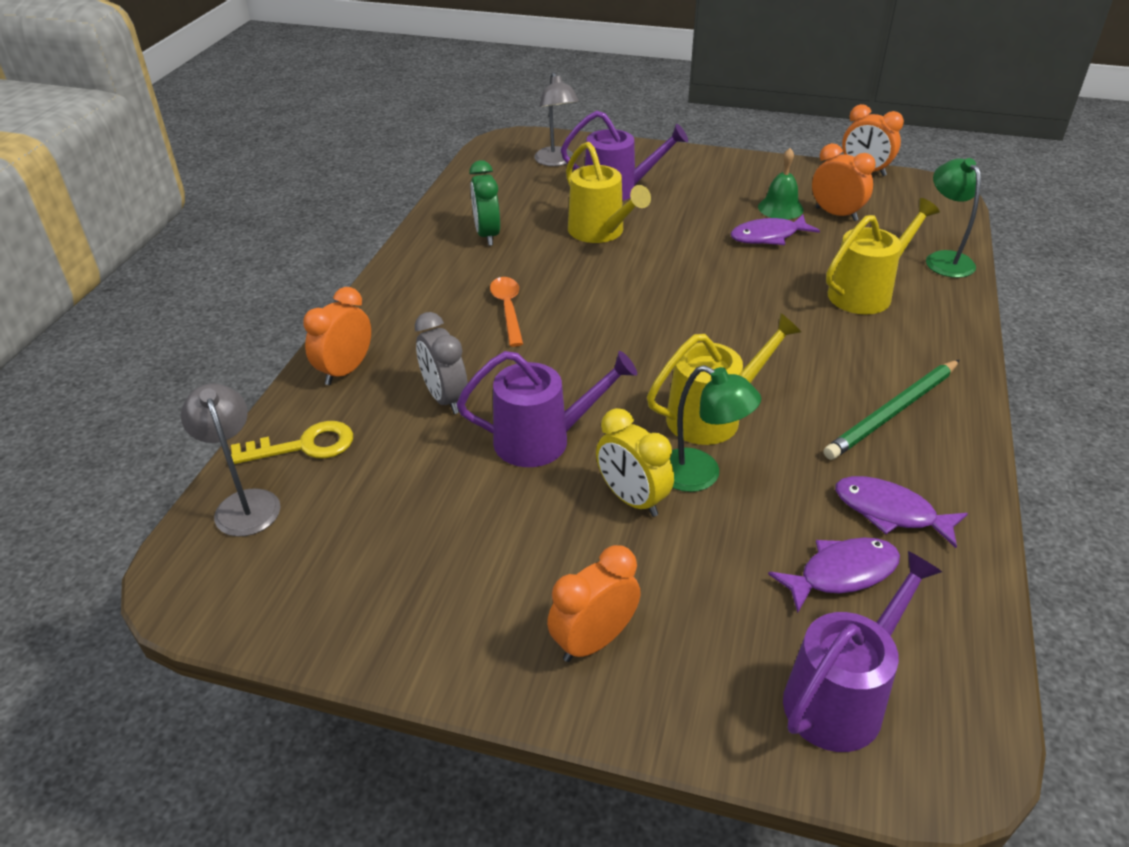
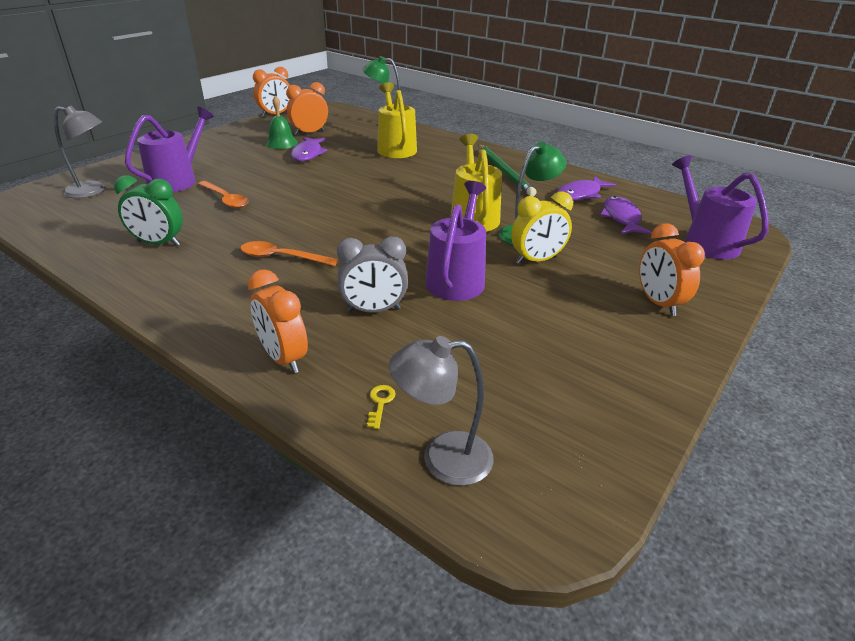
camera: 70 degrees left, 5 degrees down
yellow key [231,421,353,464] -> yellow key [367,385,396,429], size x0.47
yellow watering can [566,142,651,243] -> orange spoon [198,181,248,209]

